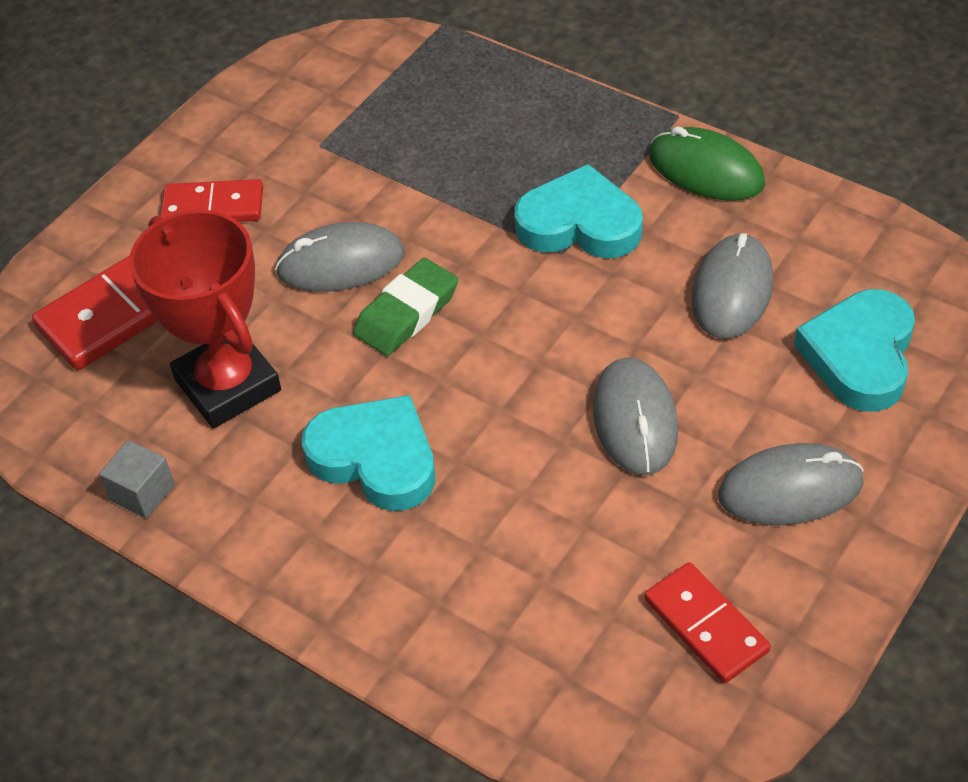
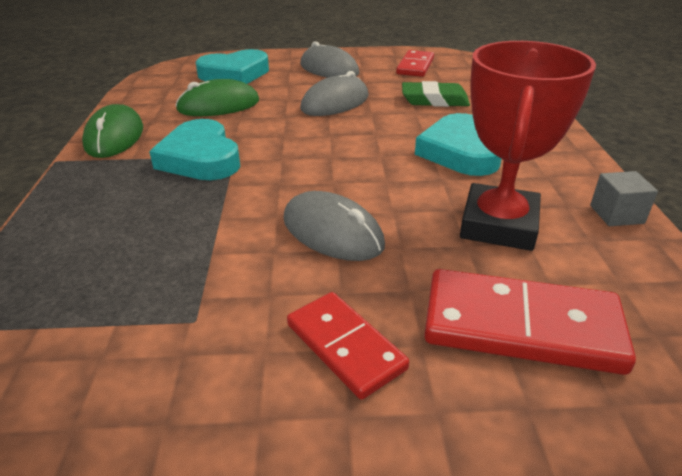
camera: 130 degrees left, 15 degrees down
green eraser [353,258,458,356] -> green eraser moved to [402,81,470,107]
grey mouse [692,233,773,339] -> green mouse [176,79,259,116]

